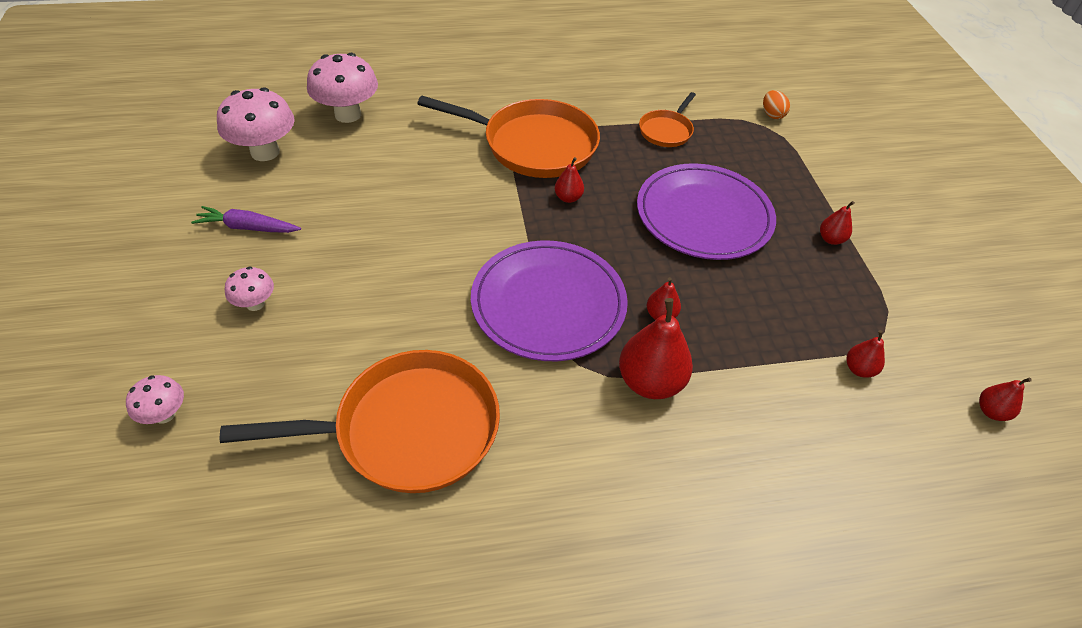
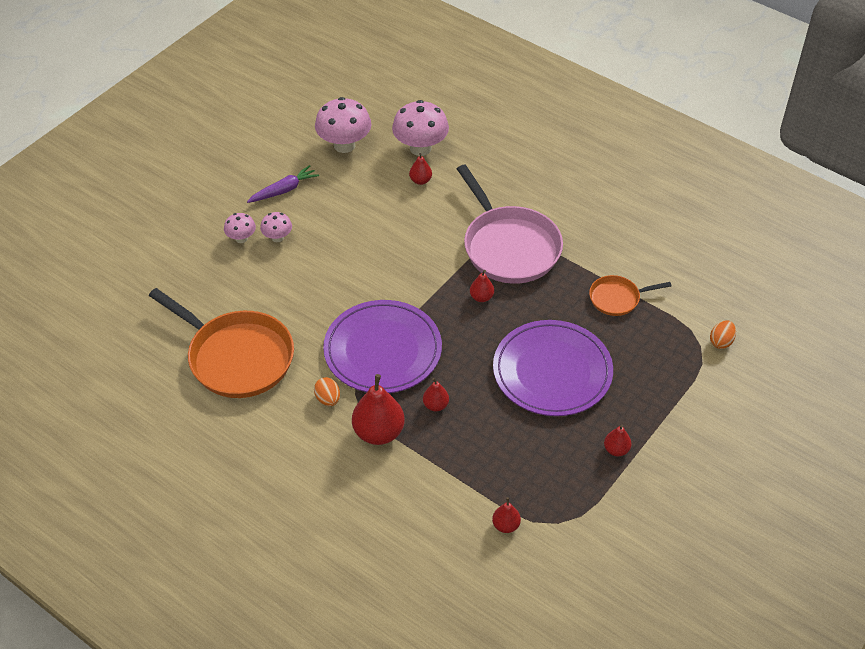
camera: 50 degrees right, 0 degrees up
pink mushroom [126,375,184,424] -> pink mushroom moved to [260,212,292,242]
purple carrot [191,206,301,233] -> purple carrot turned 90 degrees clockwise [247,165,319,203]
orange pan [417,96,600,178] -> pink pan [457,165,563,284]
red pear [979,377,1032,421] -> red pear moved to [409,153,432,185]
none -> orange egg [314,377,340,406]

